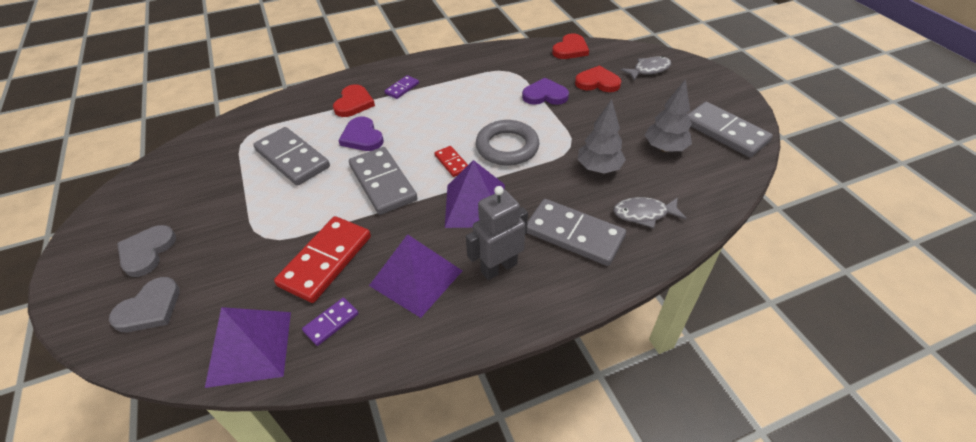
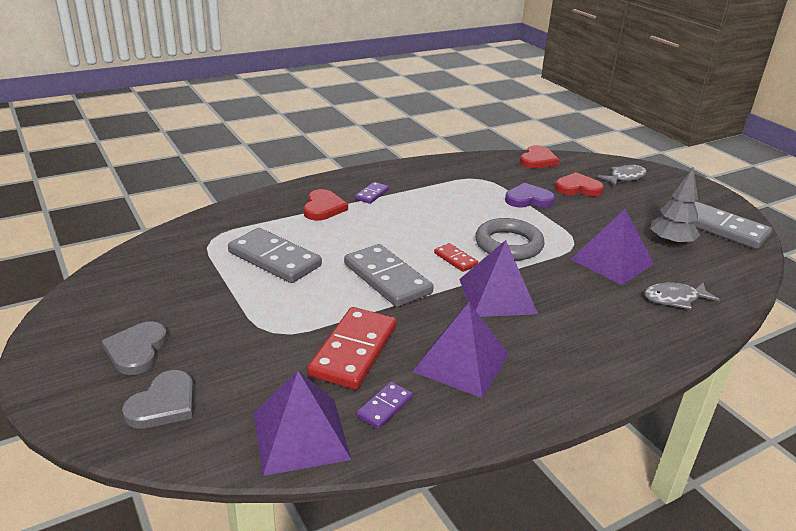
camera: 10 degrees left, 15 degrees down
purple heart [338,117,384,151] -> none
grey robot [466,186,528,280] -> none
grey domino [527,199,626,266] -> none
grey tree [578,99,626,173] -> purple pyramid [571,209,654,285]

